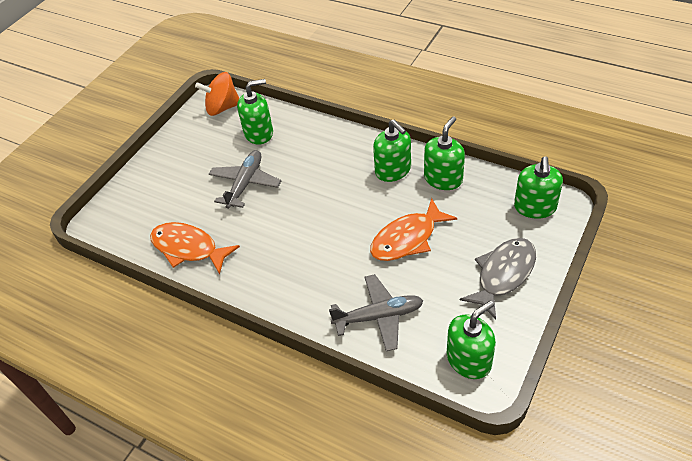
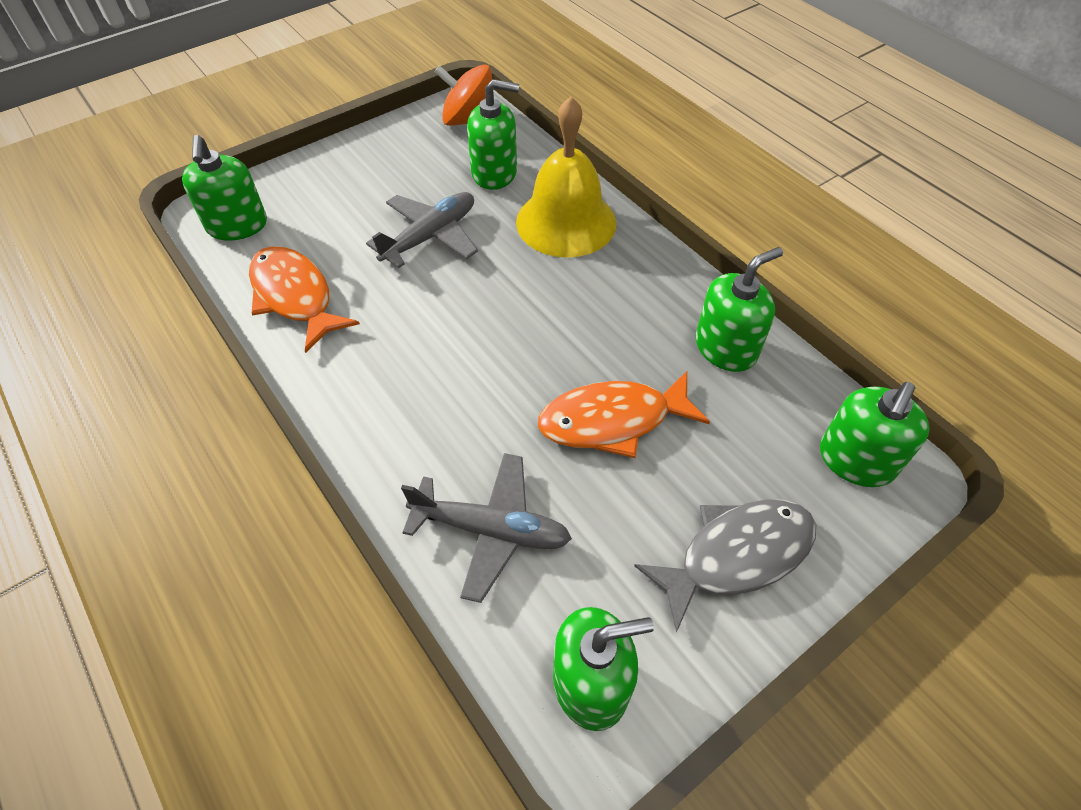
camera: 20 degrees right, 5 degrees up
green soap dispenser [373,120,411,182] -> green soap dispenser moved to [182,135,267,241]
none -> yellow bell [516,96,616,258]

